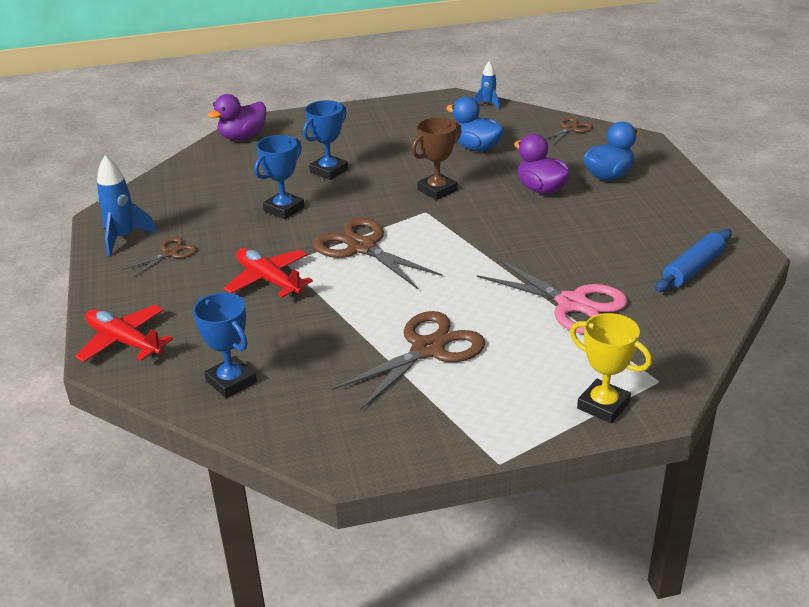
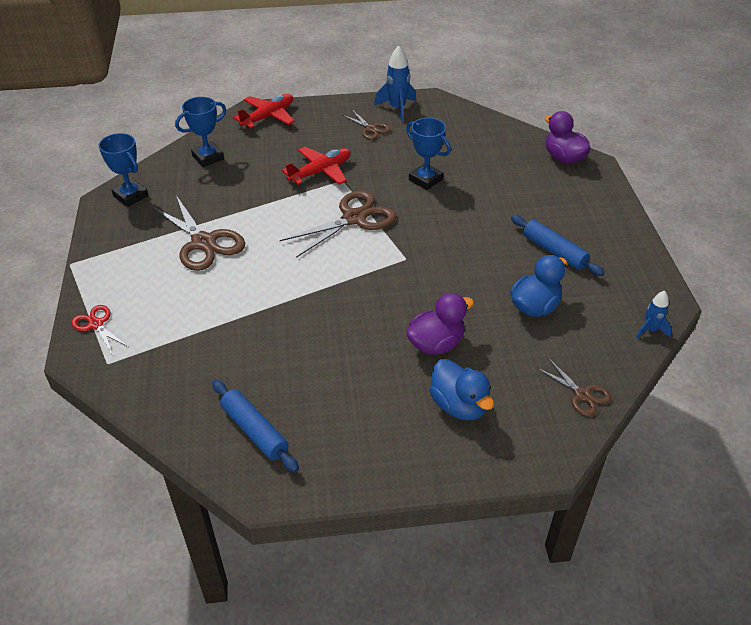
camera: 95 degrees right, 10 degrees up
blue trophy [303,100,348,180] -> blue trophy moved to [99,133,149,207]
brown trophy [411,117,462,200] -> none
pink scissors [477,258,628,334] -> none
yellow trophy [570,313,652,423] -> red scissors [71,305,128,354]
none -> blue rolling pin [511,215,605,276]

